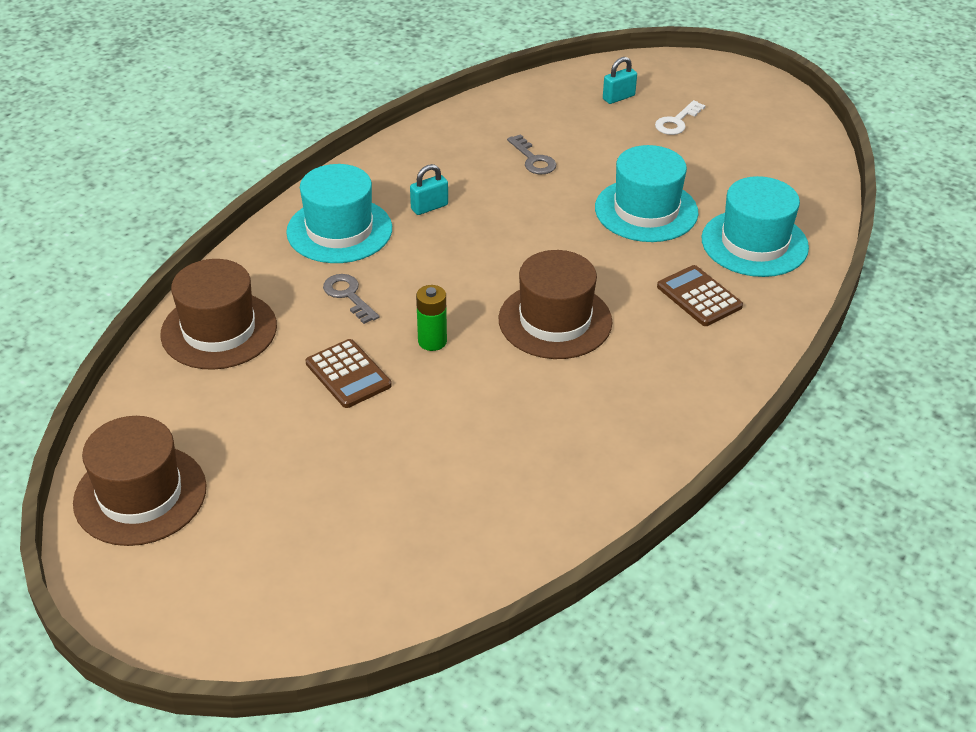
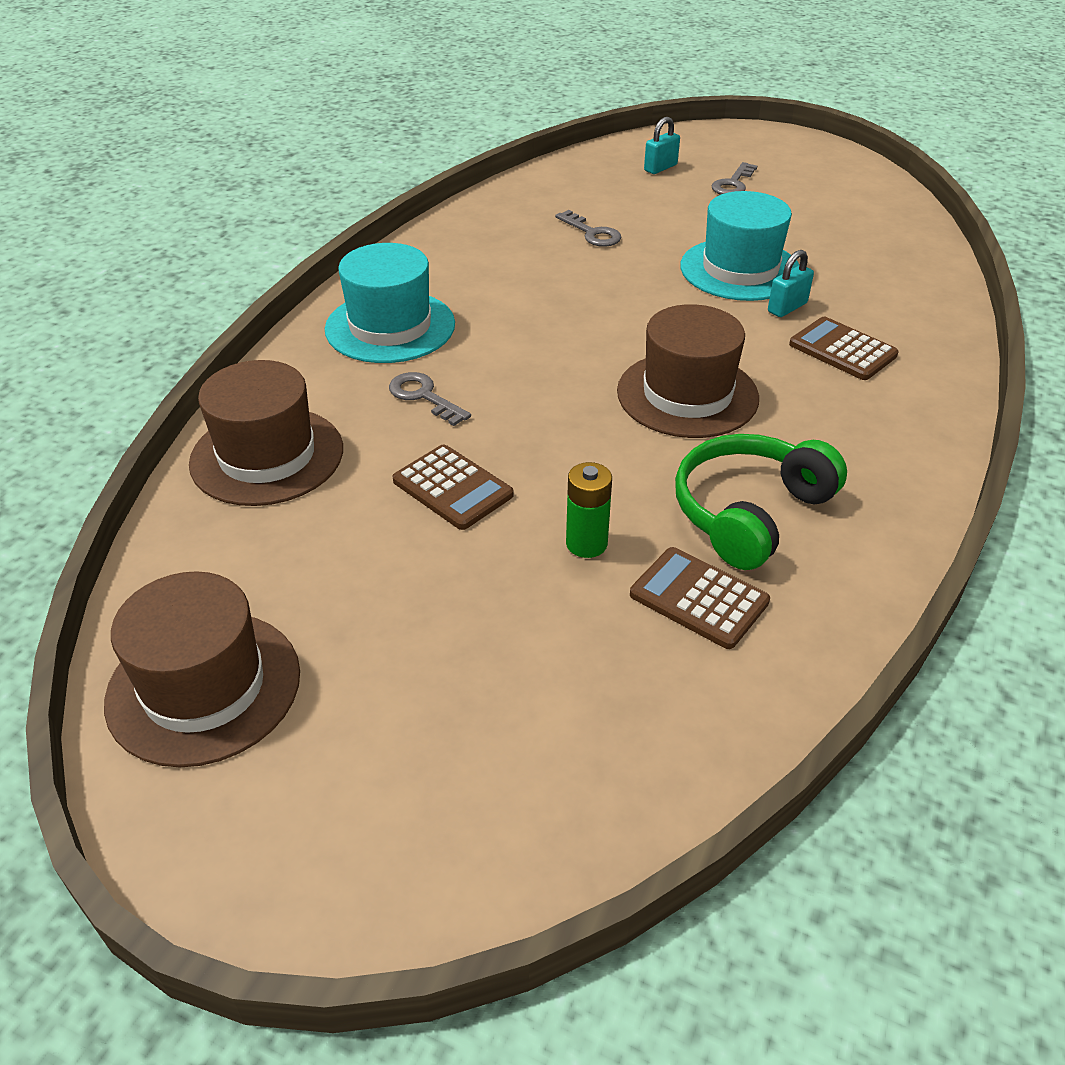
camera: 10 degrees left, 0 degrees up
turquoise padlock [410,164,448,215] -> turquoise padlock moved to [768,250,814,317]
green battery [416,285,447,351] -> green battery moved to [566,462,612,558]
white key [655,100,706,135] -> grey key [712,162,757,195]
turquoise hat [702,176,809,277] -> none
none -> brown calculator [630,547,770,649]
none -> green headphones [675,434,847,570]

